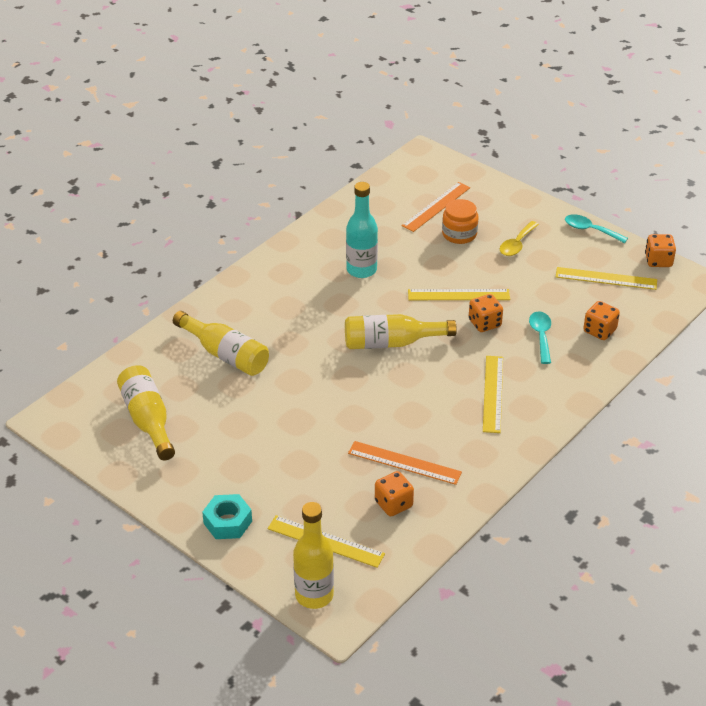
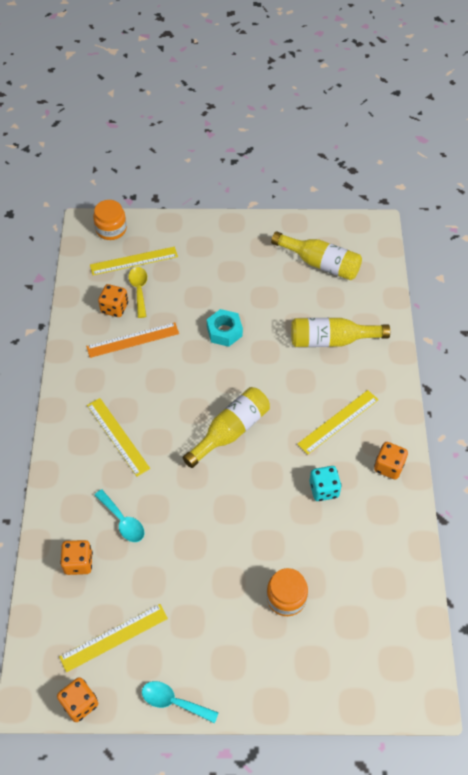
camera: 140 degrees right, 15 degrees up
turquoise nut [202,494,252,539] -> turquoise nut moved to [207,309,243,347]
yellow bottle [293,502,334,609] -> orange jar [93,200,127,240]
turquoise bottle [346,182,378,278] -> turquoise dice [309,466,342,501]
orange ruler [402,182,470,232] -> none
yellow ruler [408,289,510,300] -> yellow ruler moved to [297,390,378,455]
orange dice [469,294,503,332] -> orange dice moved to [374,442,408,480]
yellow spoon [500,221,539,256] -> yellow spoon moved to [129,267,147,318]
turquoise spoon [565,214,628,243] -> turquoise spoon turned 150 degrees counterclockwise [142,681,219,723]

